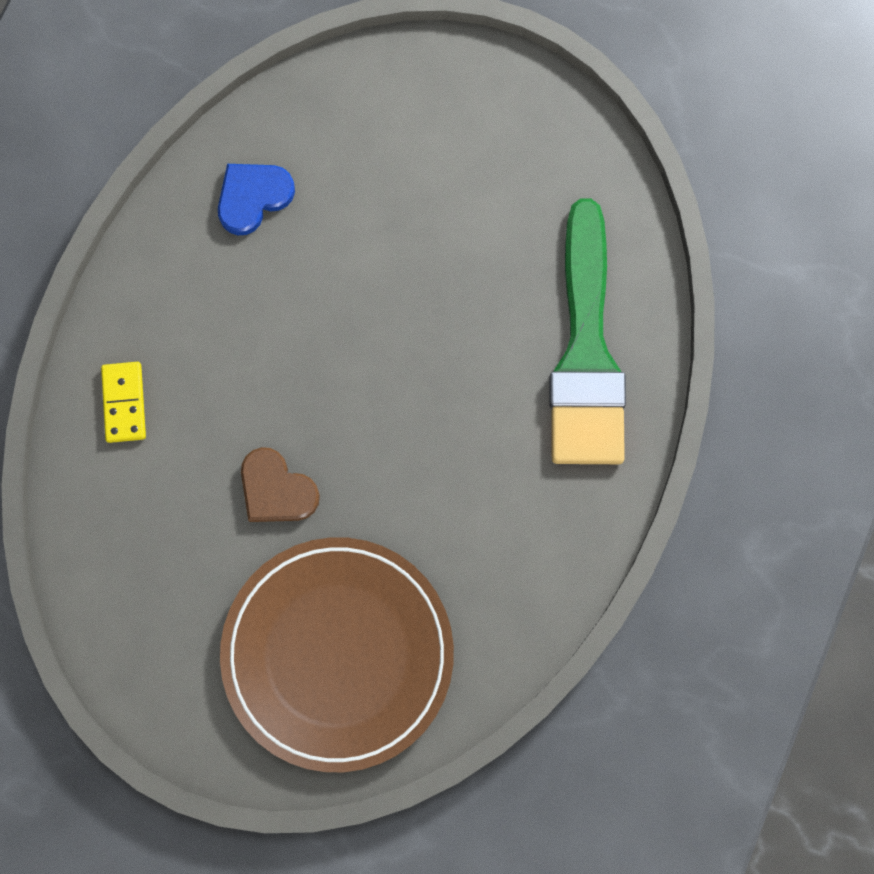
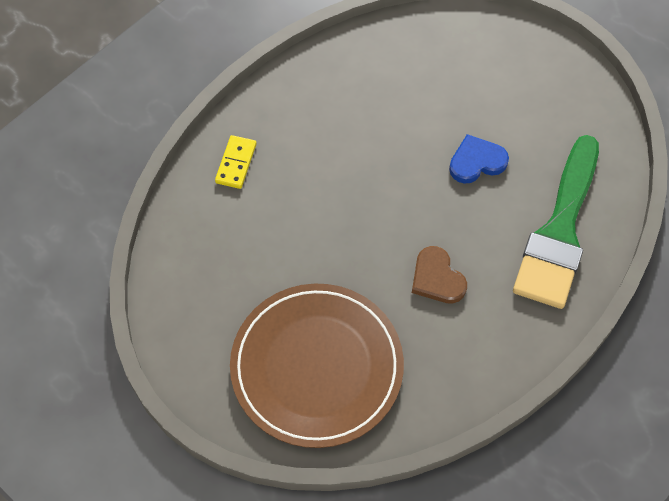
camera: 20 degrees right, 15 degrees down
blue heart [218,164,295,235] -> blue heart moved to [449,134,509,184]
brown heart [241,447,320,522] -> brown heart moved to [412,246,467,304]

